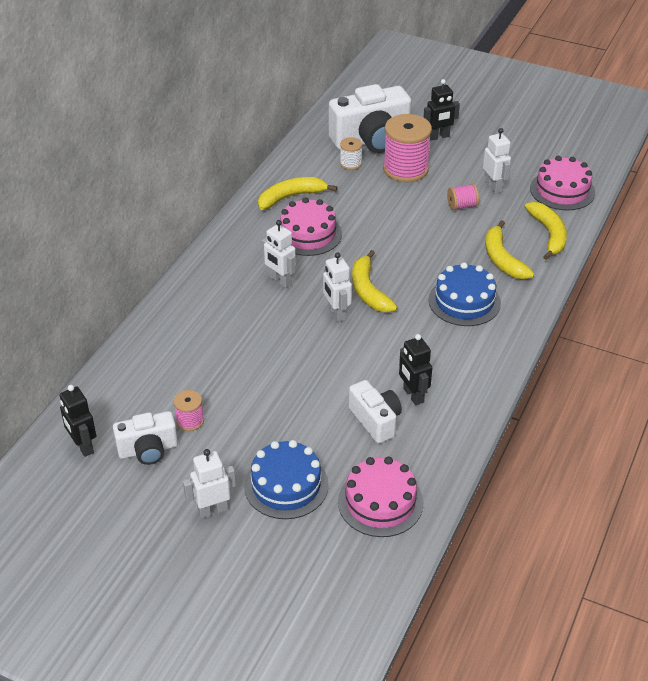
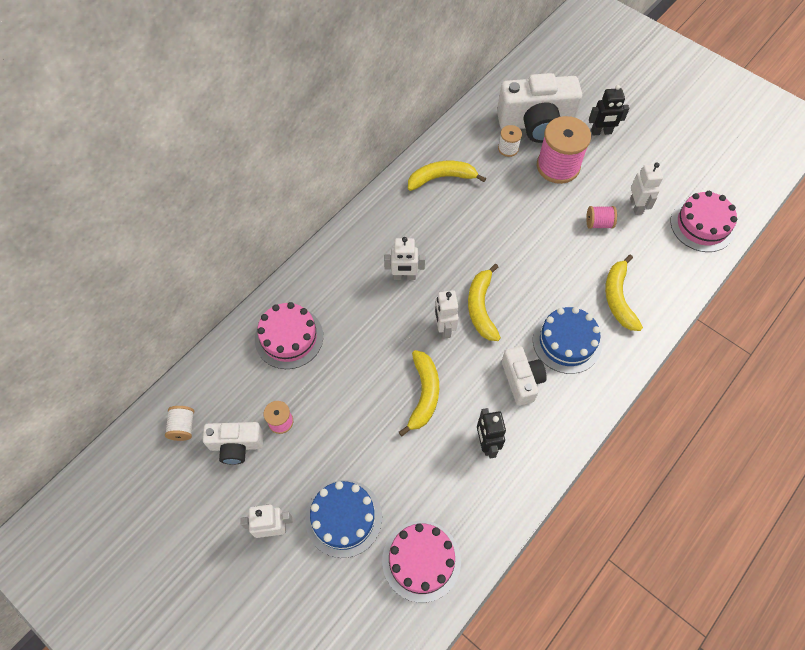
camera: 15 degrees right, 20 degrees up
black robot [60,385,96,457] -> white spool [165,406,194,441]
white robot [262,220,296,288] -> white robot turned 60 degrees counterclockwise [384,237,425,280]
pink cake [280,197,342,256] -> pink cake moved to [255,302,323,369]
white camera [349,380,402,444] -> white camera moved to [502,346,547,406]
yellow banana [525,202,567,260] -> yellow banana moved to [399,350,439,436]

